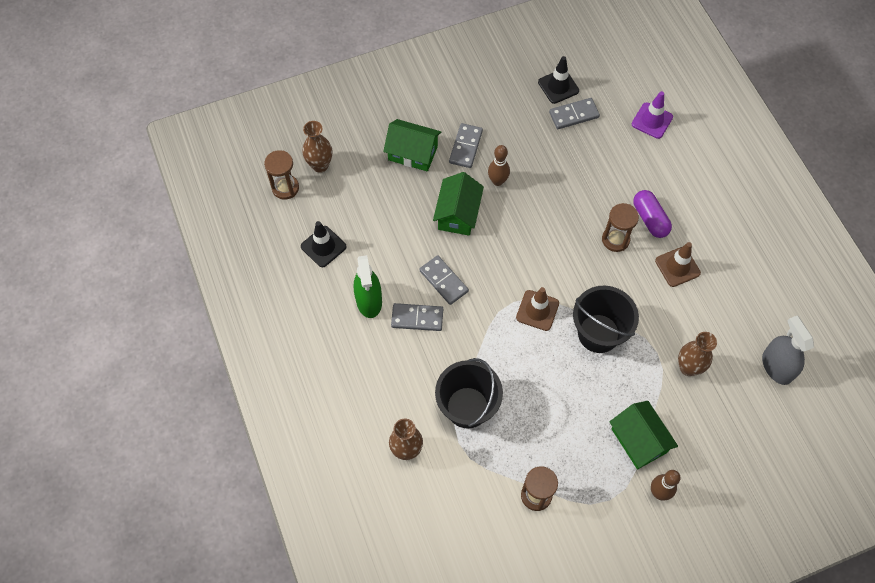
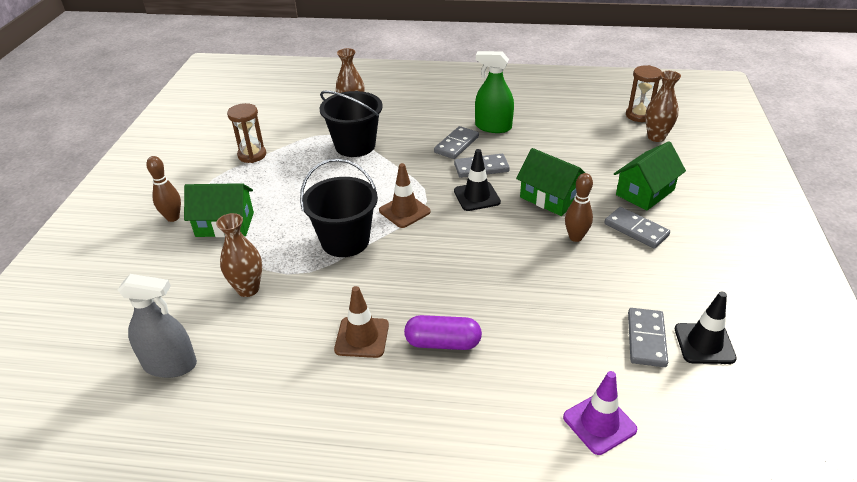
camera: 120 degrees right, 25 degrees down
black traffic cone [301,221,346,267] -> black traffic cone moved to [454,149,501,211]
brown hourglass [602,203,639,252] -> none

